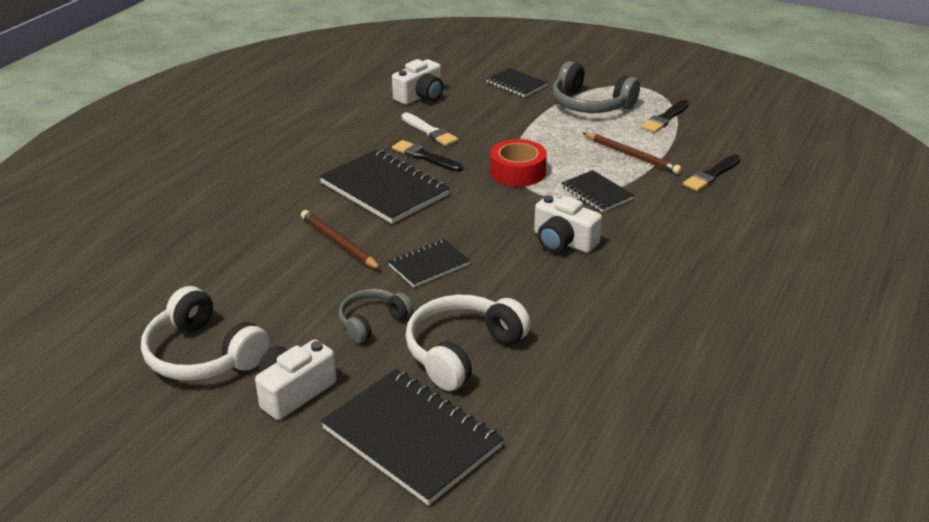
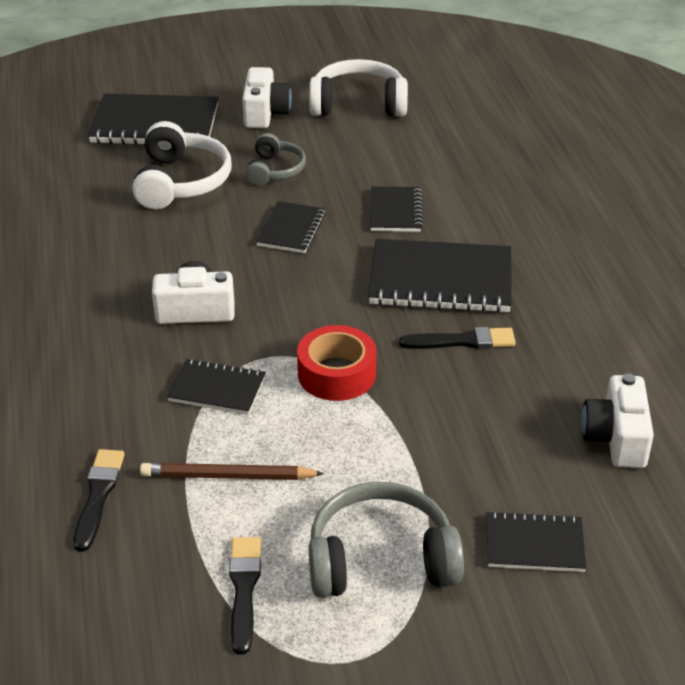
camera: 140 degrees right, 5 degrees up
brown pencil [301,210,381,270] -> black notebook [370,186,423,232]
white brush [402,113,458,146] -> none

